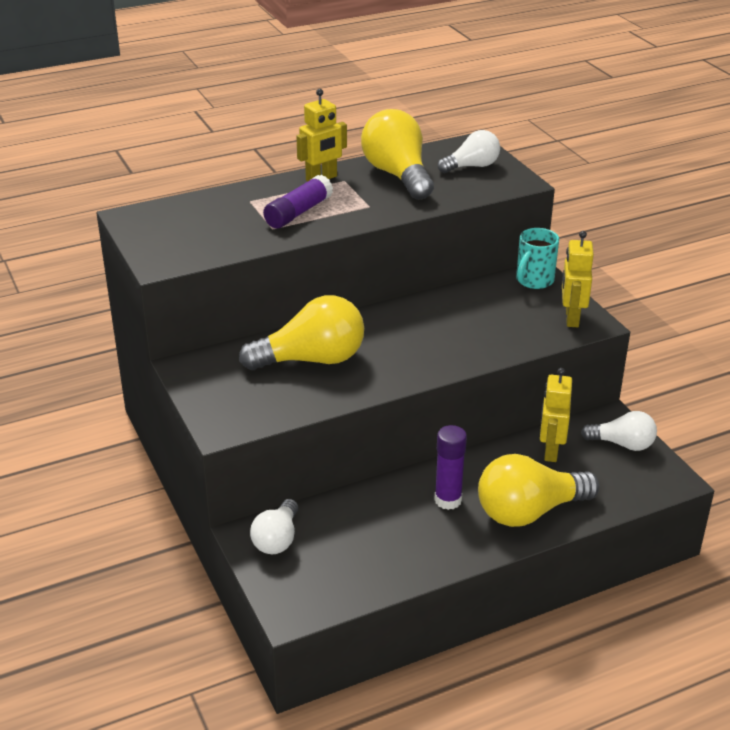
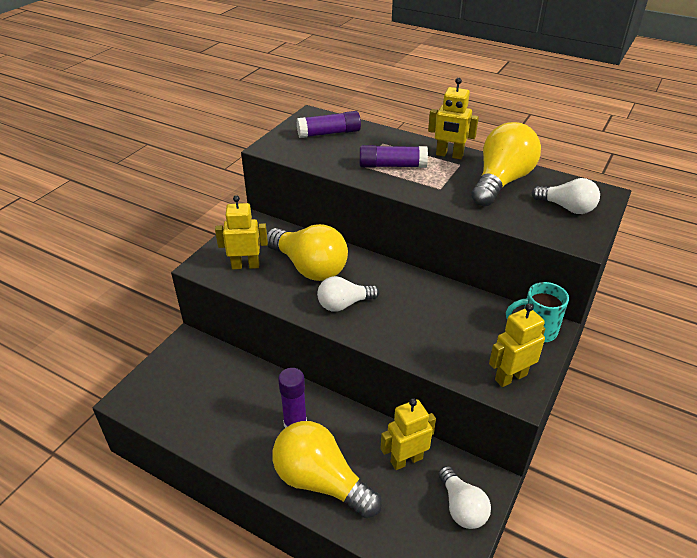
camera: 55 degrees right, 5 degrees up
white light bulb [250,499,298,554] -> white light bulb moved to [317,276,379,312]
none -> yellow robot [215,195,268,269]
none -> purple glue stick [297,111,361,138]

